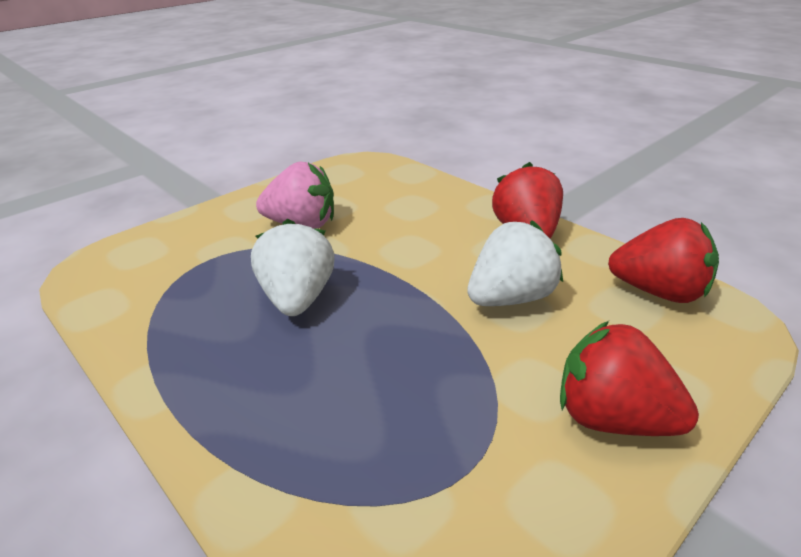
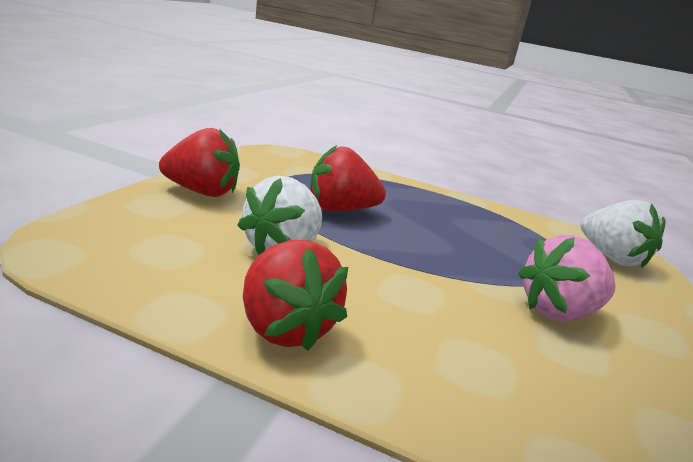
camera: 150 degrees right, 10 degrees down
white strawberry [251,219,335,316] -> white strawberry moved to [581,200,666,268]
red strawberry [608,218,719,303] -> red strawberry moved to [310,145,386,212]

